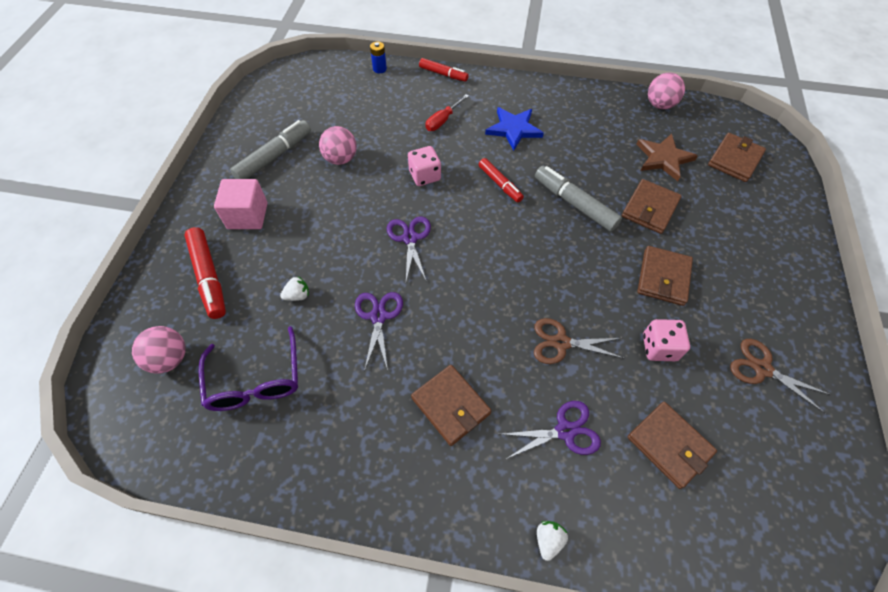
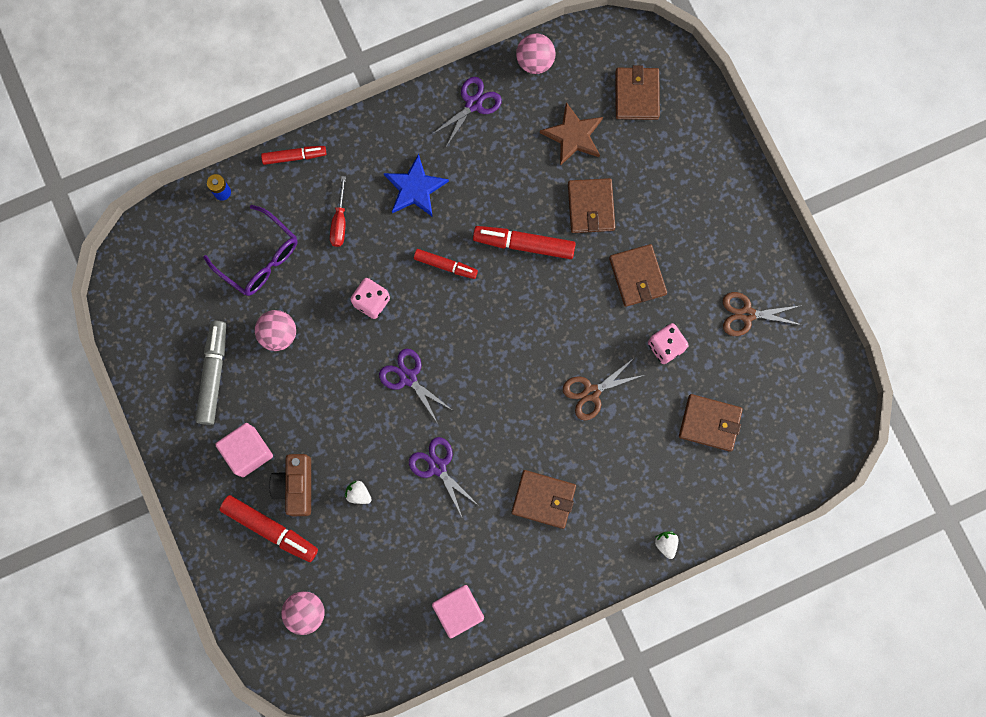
camera: 35 degrees left, 20 degrees up
purple glasses [199,326,298,411] -> purple glasses moved to [203,205,297,296]
white strawberry [280,276,309,301] -> white strawberry turned 90 degrees counterclockwise [345,480,372,504]
purple scissors [501,401,601,459] -> purple scissors moved to [431,77,502,147]
grey marker [535,166,622,232] -> red marker [473,226,576,259]
none -> brown camera [269,454,311,516]
none -> pink cube [432,585,484,638]

